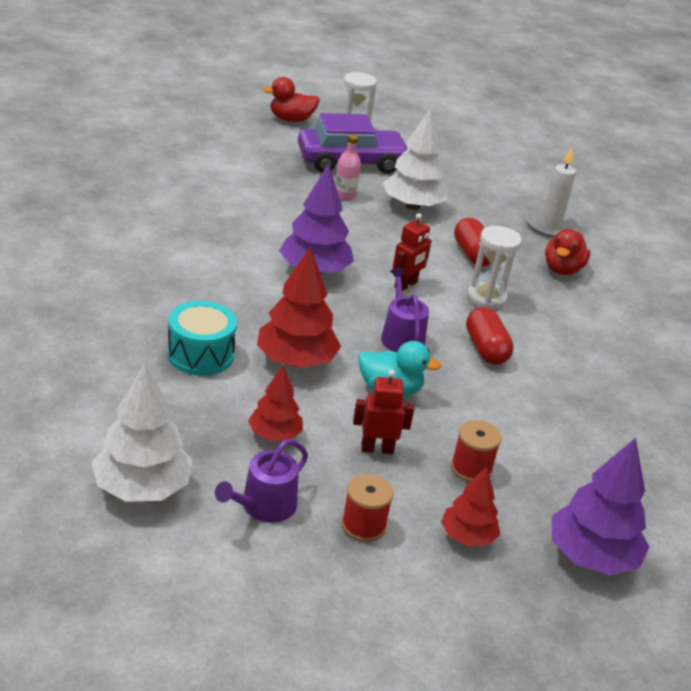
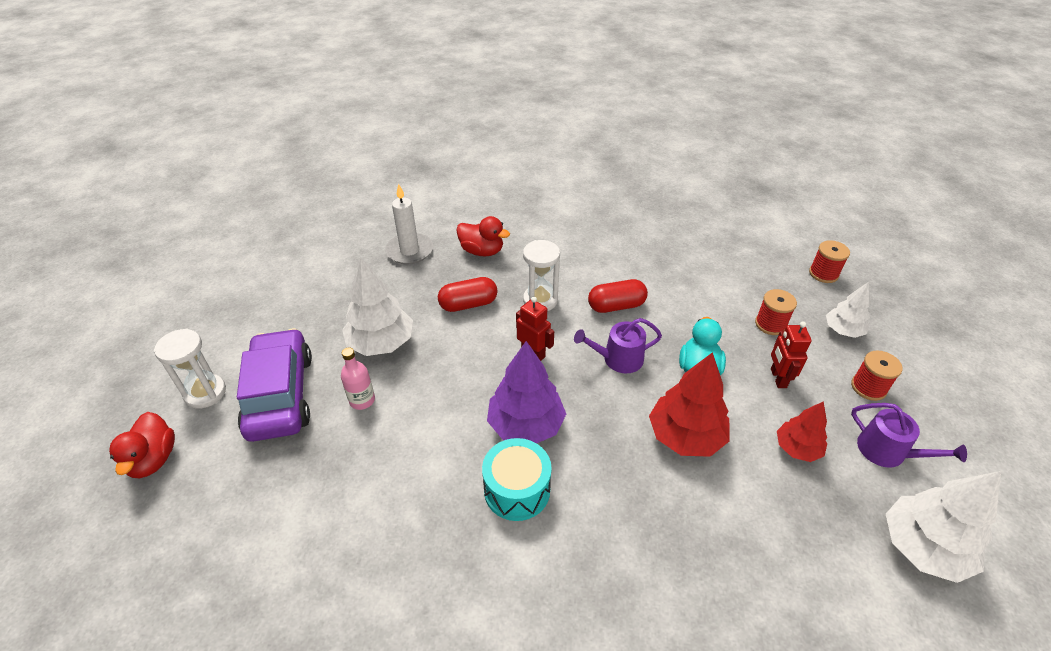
camera: 85 degrees left, 10 degrees up
turquoise drum [167,301,237,376] -> turquoise drum moved to [482,438,552,521]
red tree [441,466,500,546] -> white tree [826,282,870,338]
purple tree [552,438,649,575] -> red spool [809,240,850,283]

